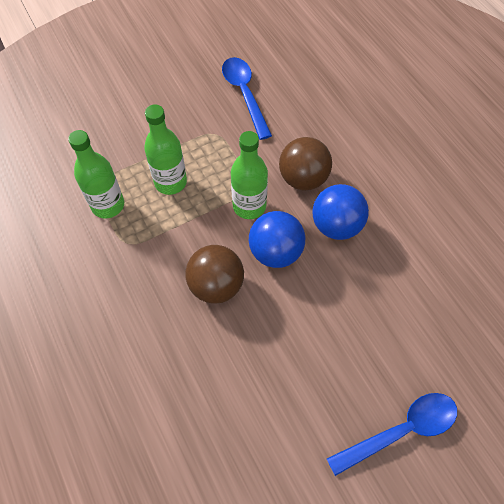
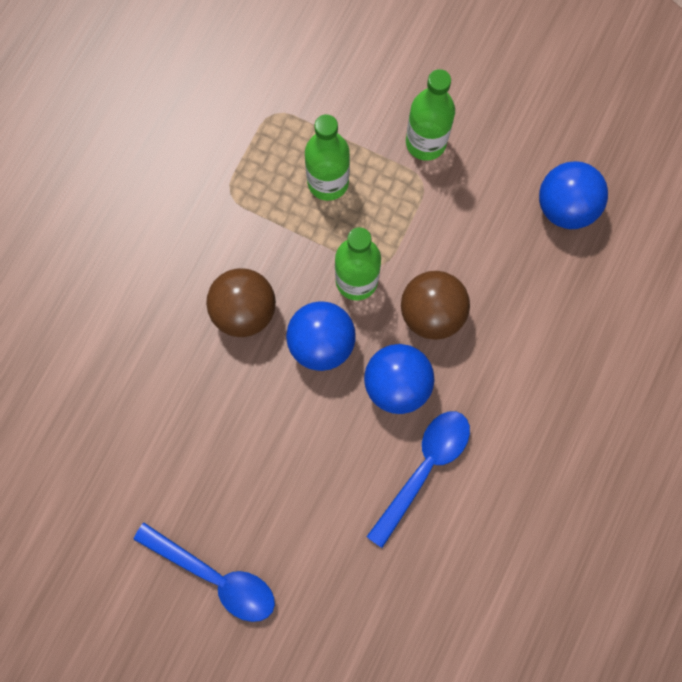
camera: 55 degrees right, 15 degrees up
green bottle [68,130,124,218] -> green bottle moved to [406,69,455,161]
blue spoon [222,57,272,140] -> blue spoon moved to [366,411,470,548]
none -> blue ball [539,161,608,229]

